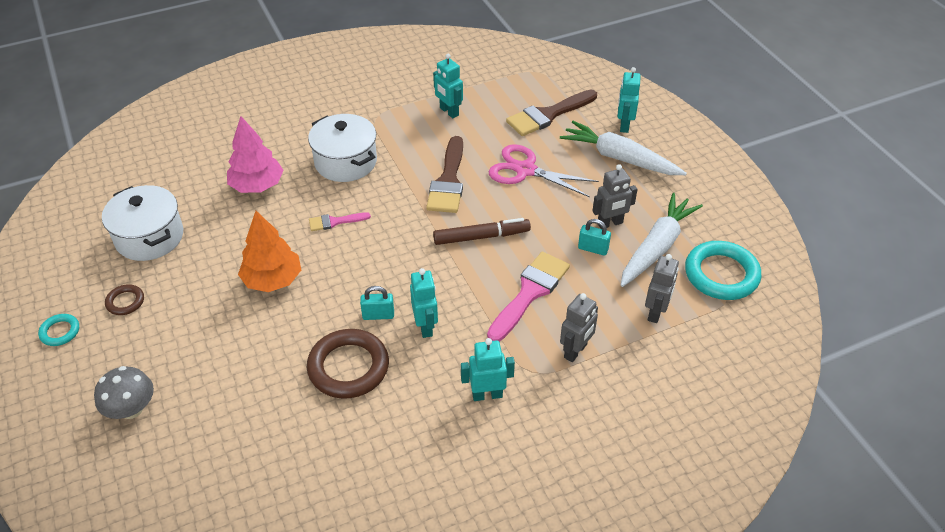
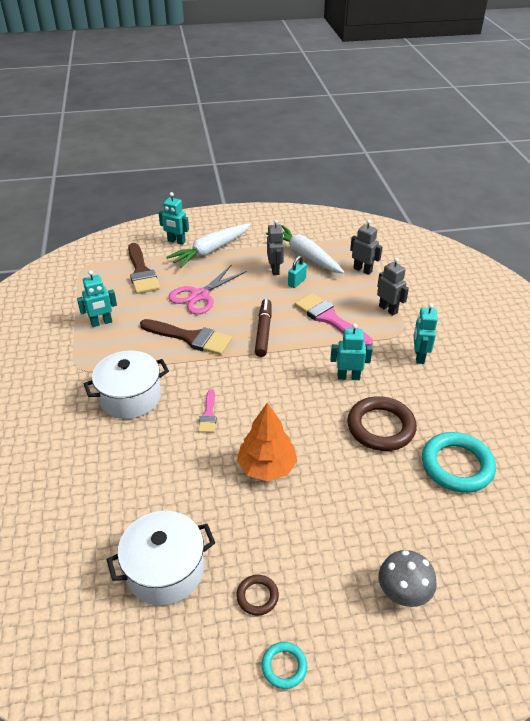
camera: 75 degrees left, 5 degrees down
pink tree [227,116,284,193] -> none
turquoise padlock [360,286,394,320] -> none
turquoise ring [685,241,761,300] -> turquoise ring moved to [422,432,496,493]

